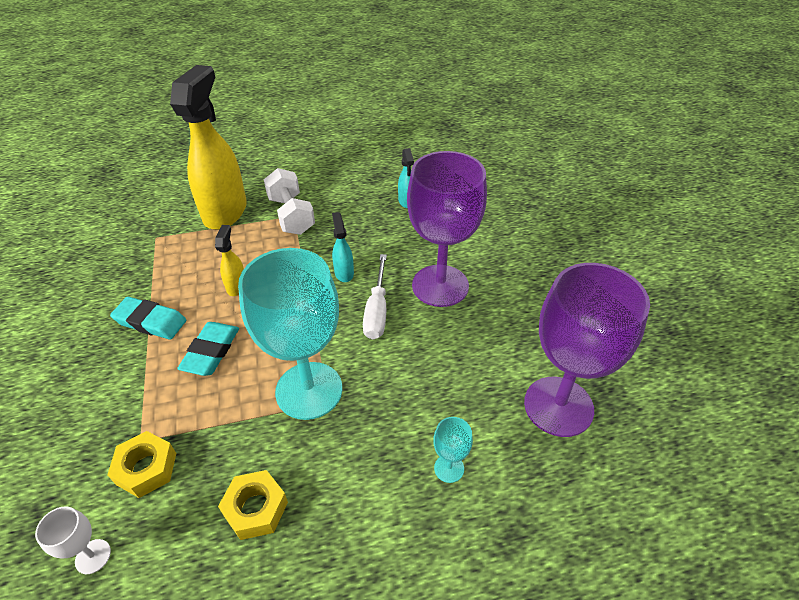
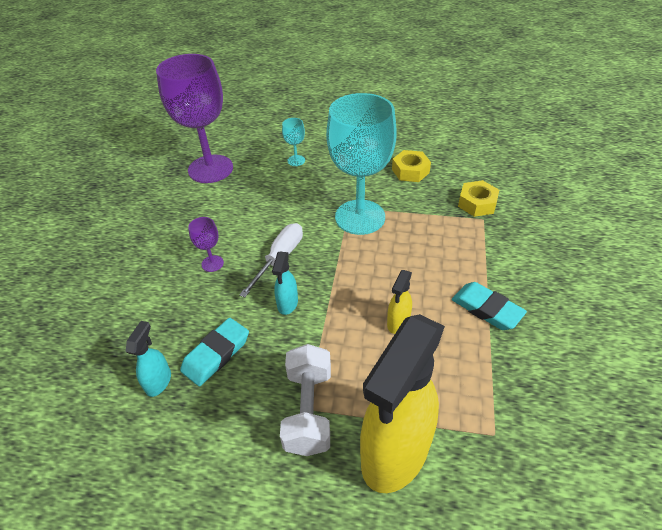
camera: 155 degrees left, 0 degrees up
white goblet [35,506,111,574] -> none
turquoise eraser [177,322,239,376] -> turquoise eraser moved to [180,318,249,386]
purple goblet [407,151,487,307] -> purple goblet [188,217,224,272], size x0.41

